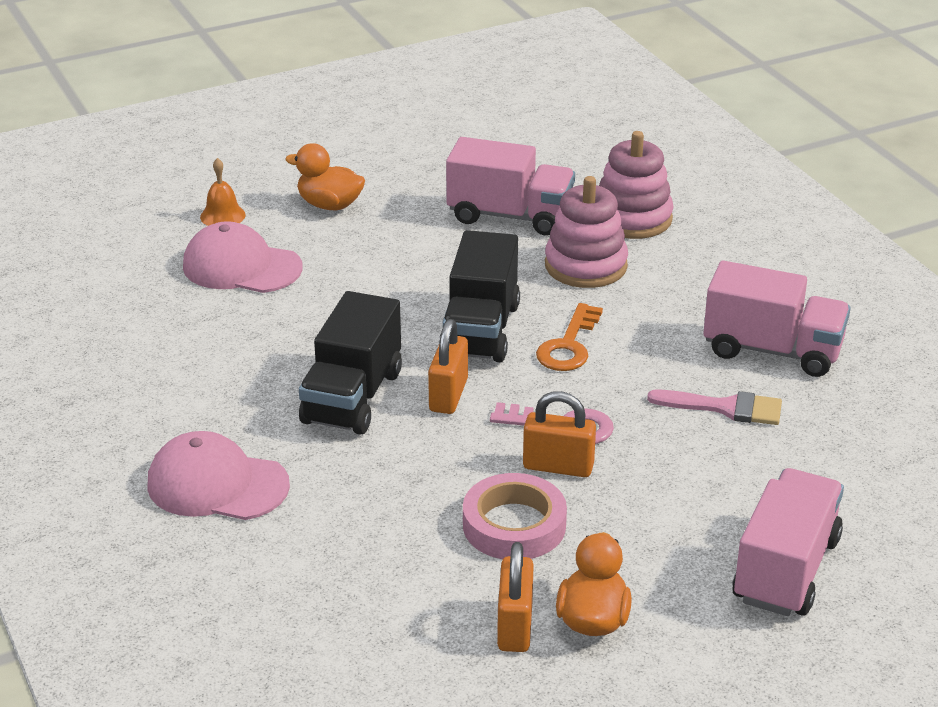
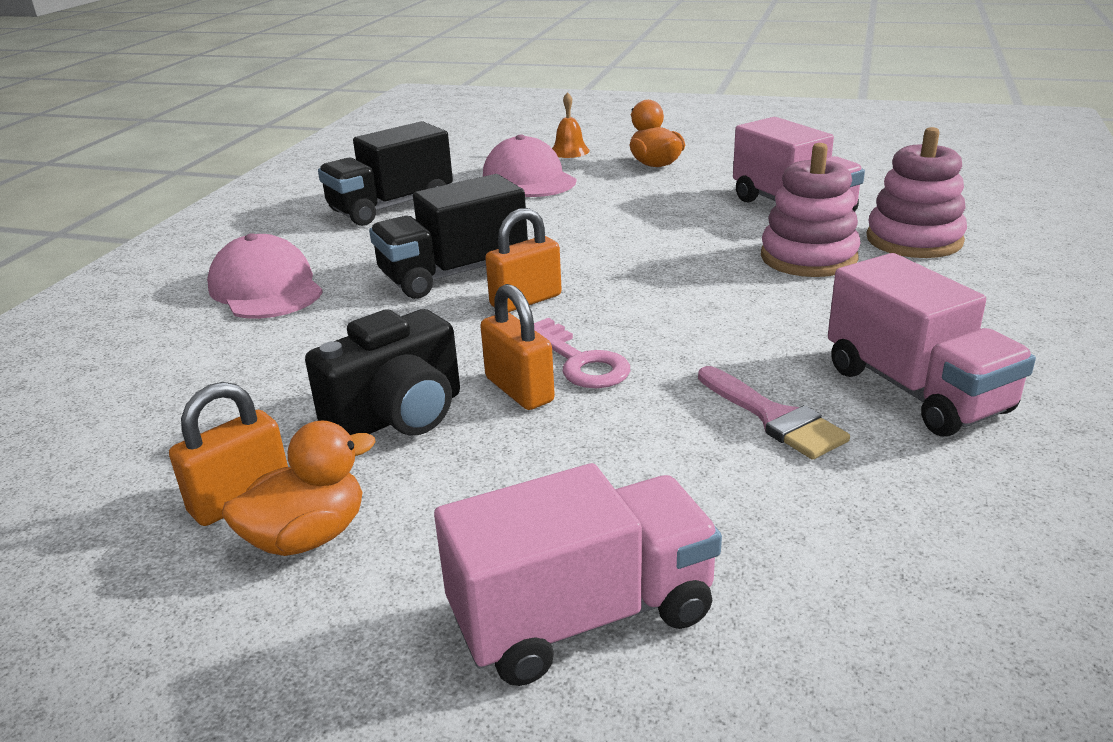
camera: 45 degrees right, 5 degrees down
black truck [439,230,520,362] -> black truck moved to [318,121,453,226]
pink tape [463,473,567,559] -> black camera [305,309,460,435]
orange key [536,303,603,371] -> none

